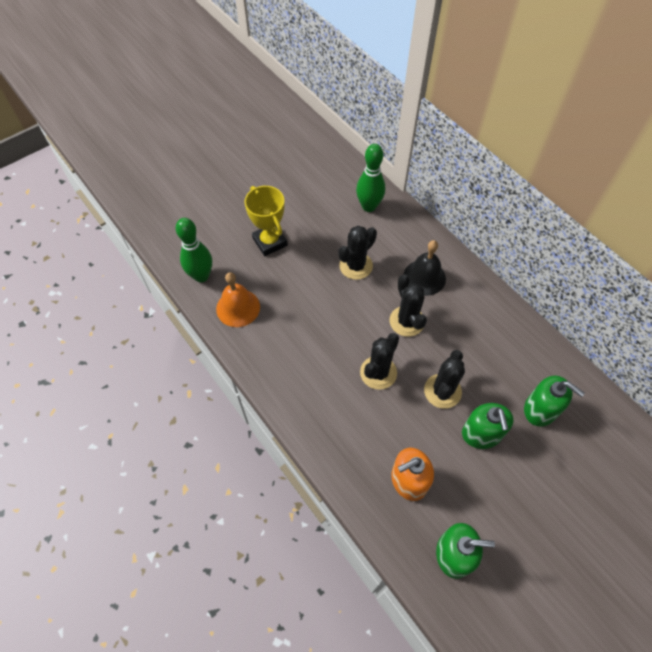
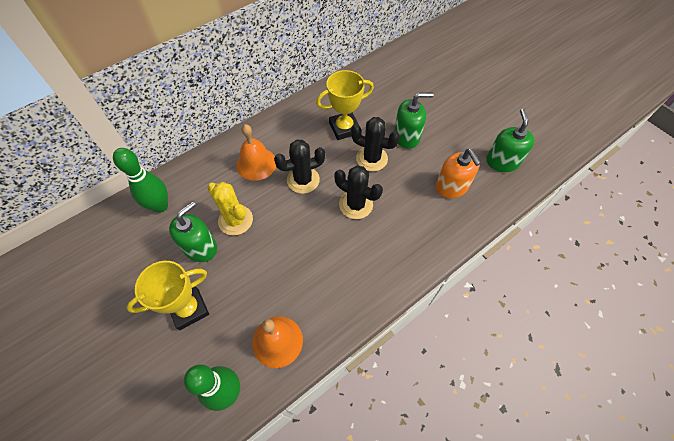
camera: 90 degrees left, 0 degrees up
black cactus [338,226,377,280] -> yellow cactus [207,182,253,236]
black bell [404,240,446,296] -> orange bell [236,124,276,181]
green soap dispenser [524,376,585,426] -> green soap dispenser moved to [169,201,217,262]
none -> yellow trophy [316,70,374,140]

